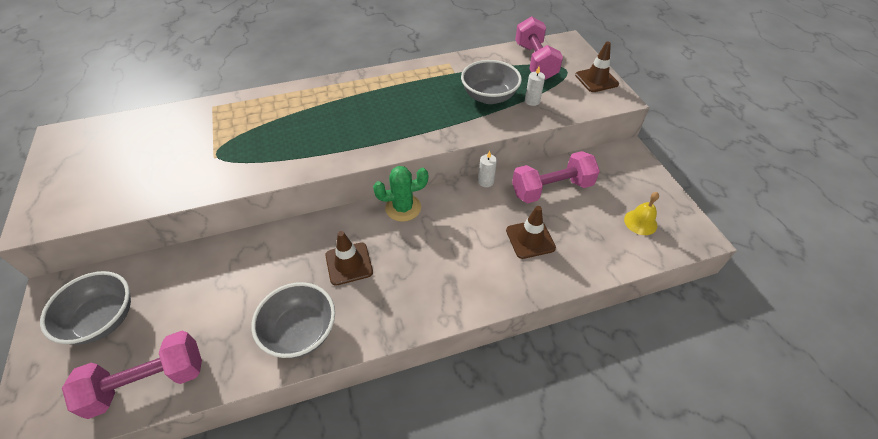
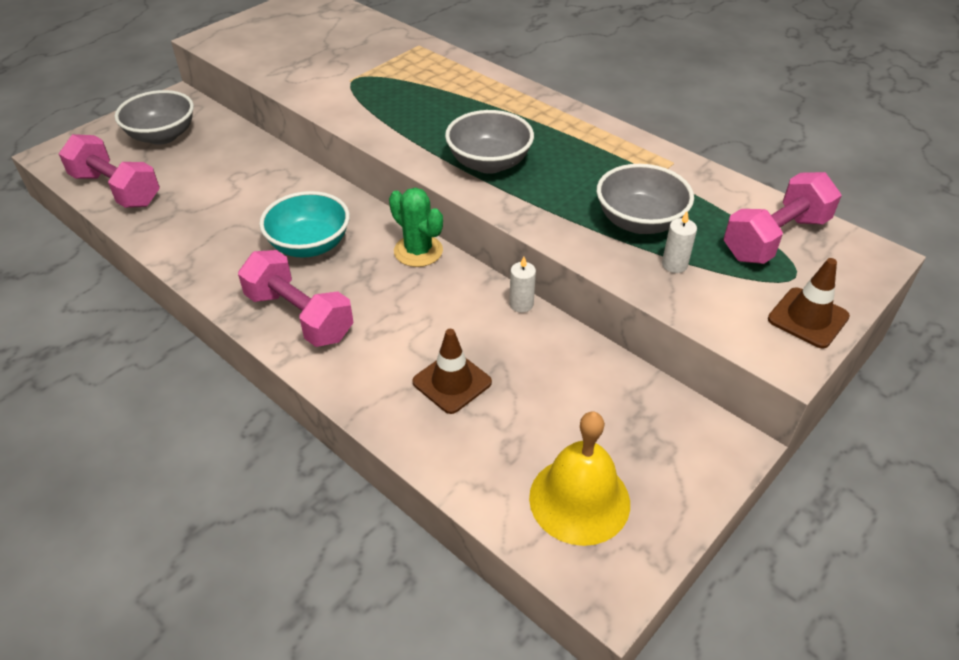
camera: 60 degrees right, 5 degrees down
grey bowl [251,282,335,358] -> grey bowl moved to [445,110,534,174]
brown traffic cone [325,231,373,286] -> turquoise bowl [259,191,350,257]
pink dumbbell [512,151,600,203] -> pink dumbbell moved to [238,250,354,347]
yellow bell [624,192,659,235] -> yellow bell [529,412,630,546], size x1.79

